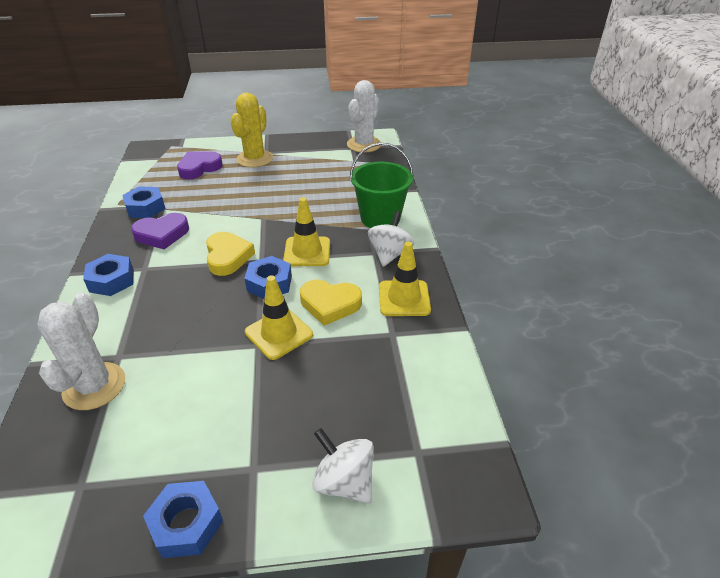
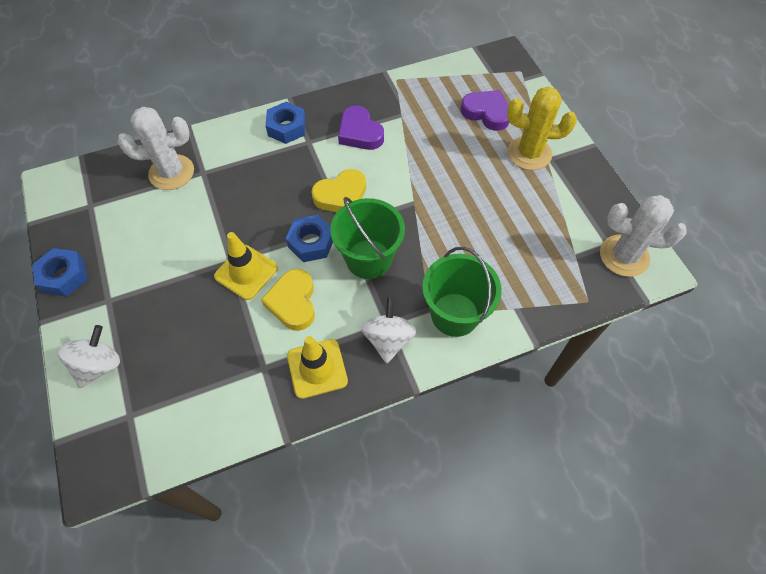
camera: 75 degrees right, 20 degrees up
blue nut [122,186,166,218] -> none
yellow traffic cone [283,197,330,266] -> green bucket [330,197,405,279]
white spinning top [368,211,414,267] -> white spinning top turned 90 degrees counterclockwise [361,297,417,363]

